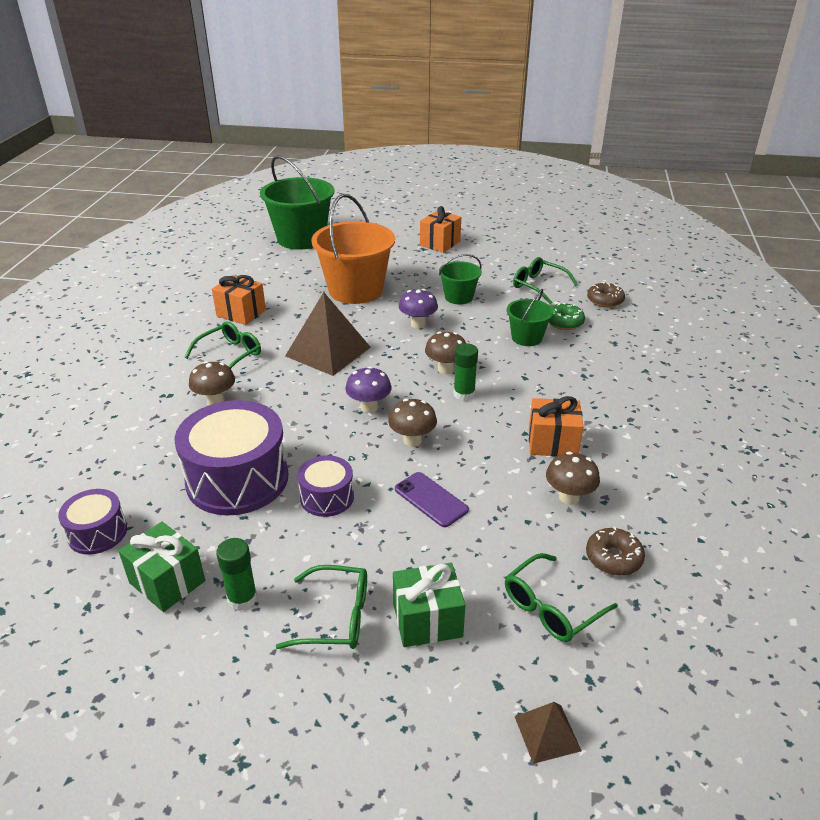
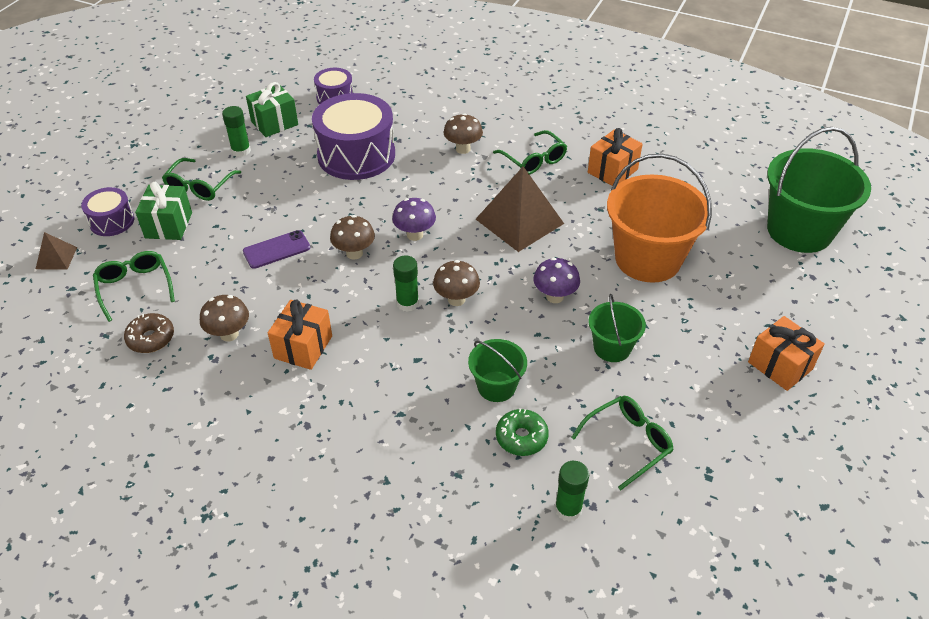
camera: 105 degrees right, 10 degrees up
purple drum [297,455,354,517] -> purple drum moved to [81,187,134,236]
brown donut [587,282,625,308] -> green glue stick [555,461,589,522]

